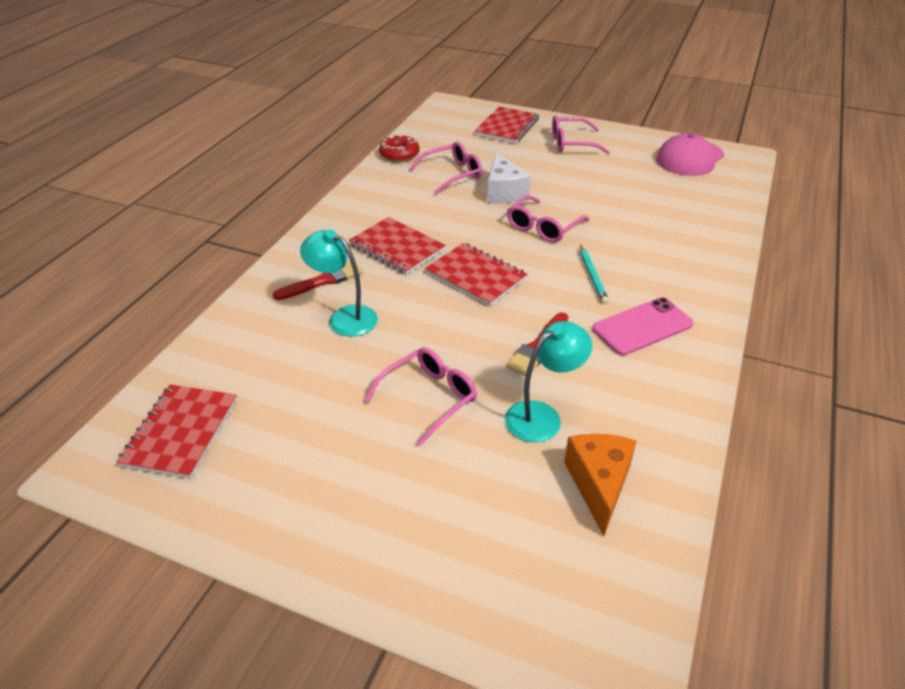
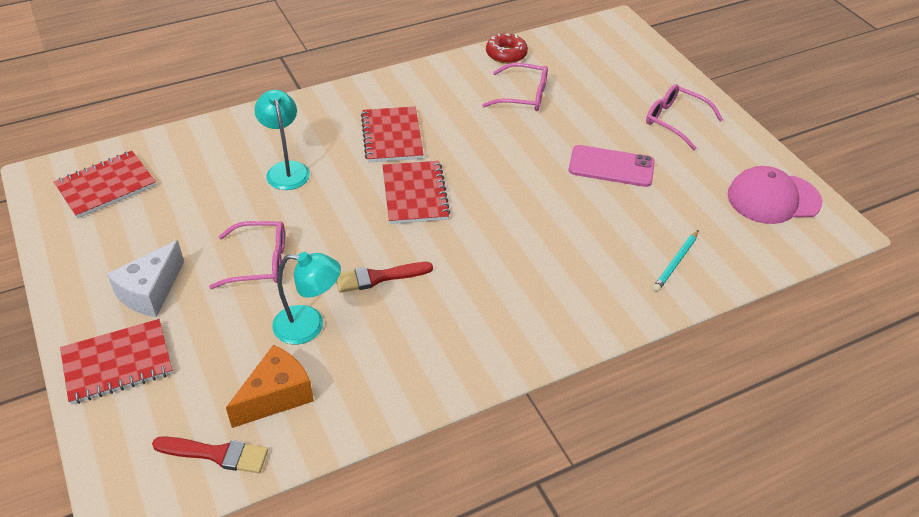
camera: 40 degrees right, 5 degrees up
red brush [273,261,363,300] -> red brush moved to [152,436,268,473]
red notebook [475,107,539,144] -> red notebook moved to [60,319,173,405]
white cheese [487,152,531,204] -> white cheese moved to [107,240,184,317]
pink glasses [507,195,589,243] -> none
turquoise pencil [580,245,609,304] -> turquoise pencil moved to [653,230,699,292]
pink phone [592,297,693,355] -> pink phone moved to [569,145,655,187]

